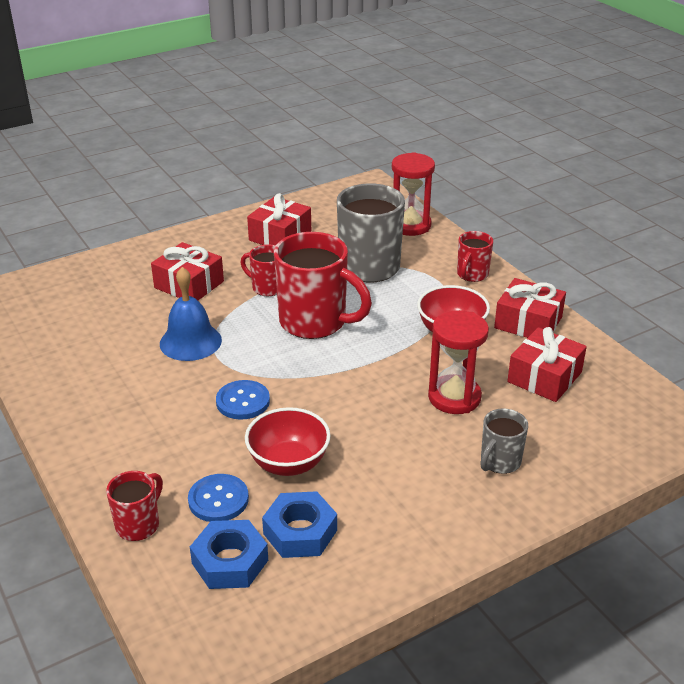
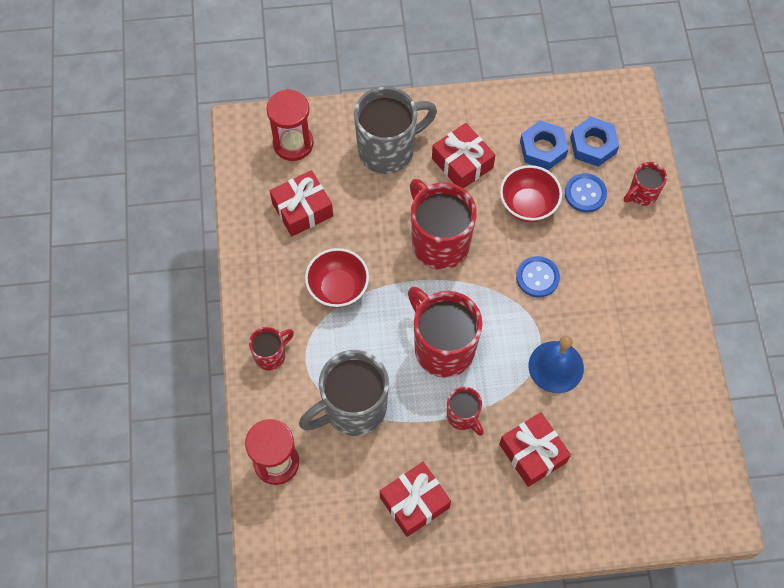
camera: 155 degrees left, 30 degrees up
red hourglass [428,310,489,414] -> red hourglass moved to [266,89,314,161]
grey mug [480,409,528,474] -> grey mug [354,86,437,174], size x1.95
red gift [494,278,566,338] -> red gift moved to [432,123,495,189]
none -> red mug [410,179,477,270]

